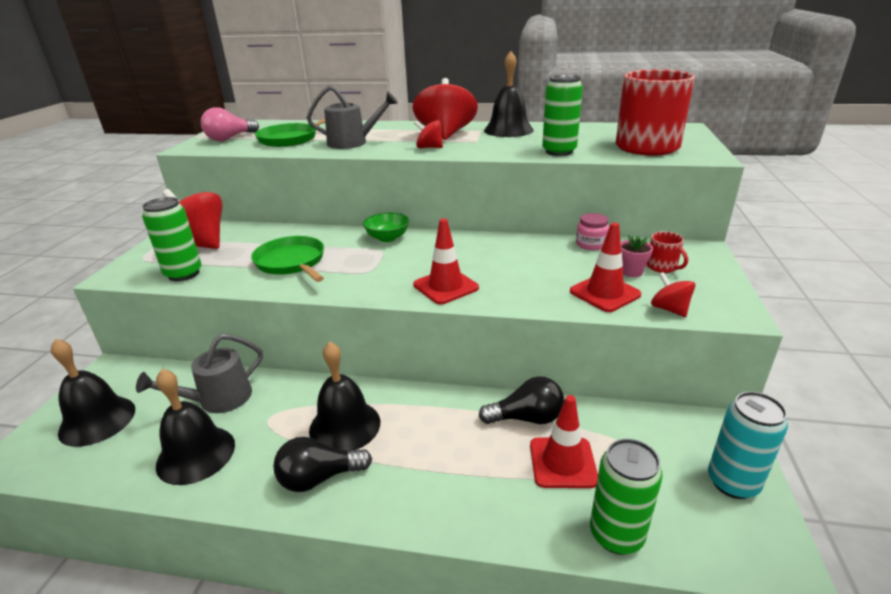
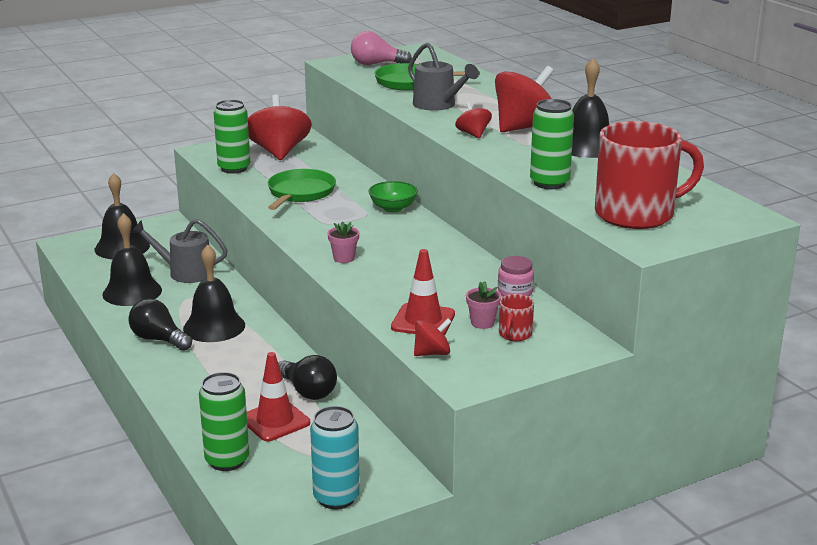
camera: 50 degrees right, 5 degrees down
red traffic cone [413,218,479,304] -> pink flower pot [328,221,359,263]
red spinning top [651,272,695,317] -> red spinning top turned 45 degrees clockwise [414,318,452,356]

